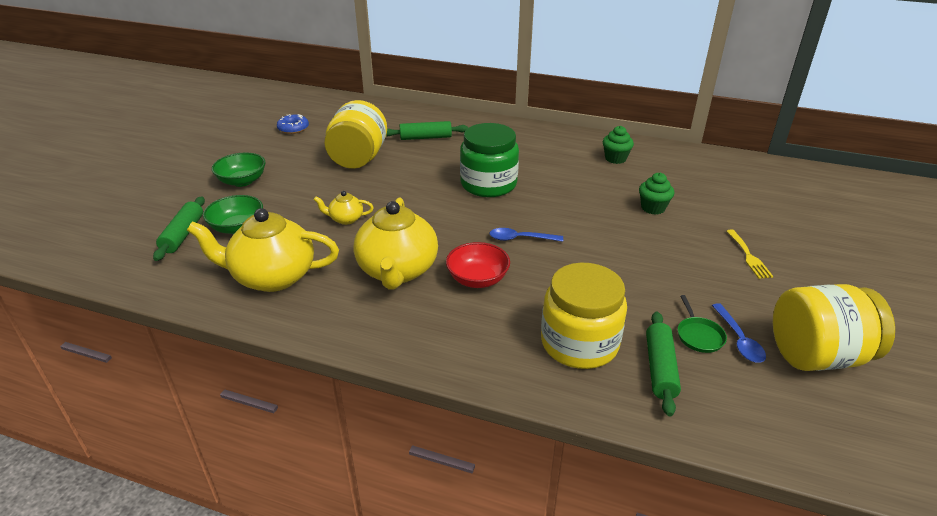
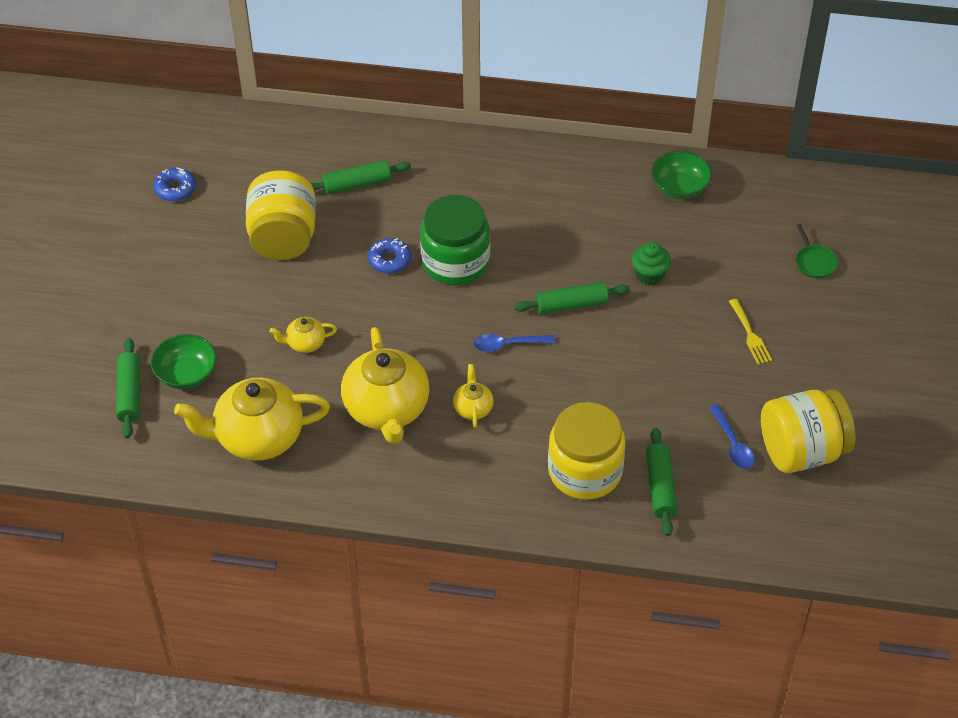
camera: 10 degrees left, 15 degrees up
green bowl [212,153,266,187] -> green bowl moved to [651,151,712,199]
red bowl [446,242,510,288] -> yellow teapot [453,364,493,428]
green cupcake [603,126,634,164] -> none
green pan [678,295,727,353] -> green pan moved to [796,224,838,278]
none -> blue donut [368,238,411,274]
none -> green rolling pin [514,282,630,314]

